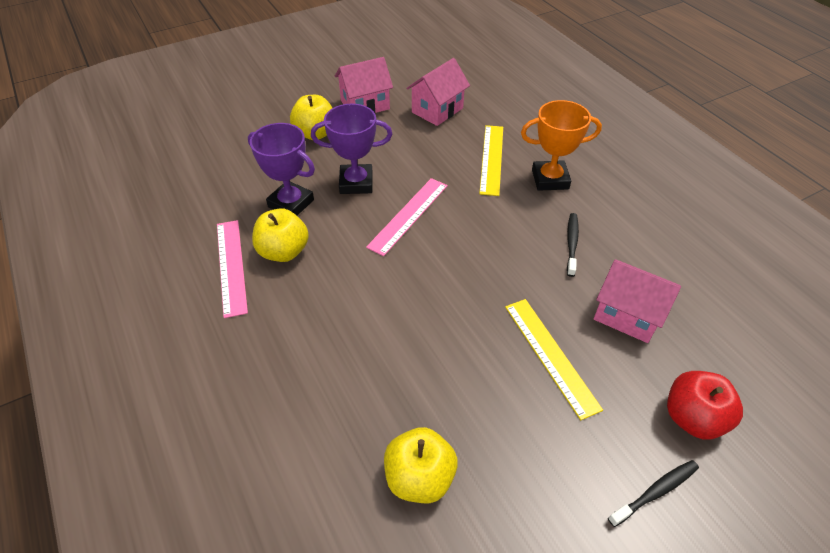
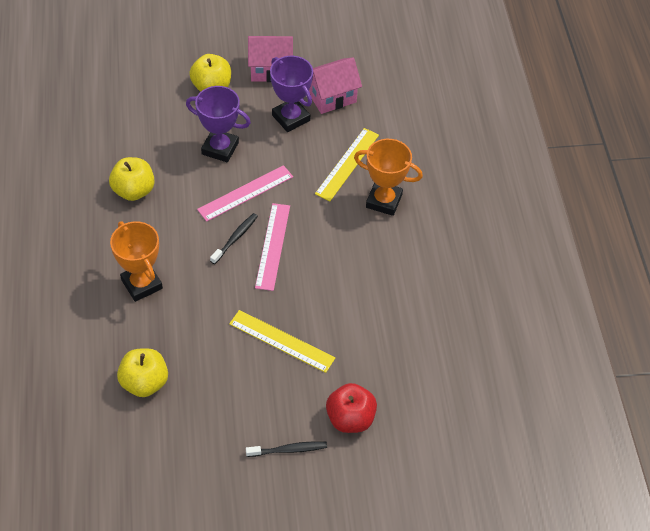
camera: 20 degrees right, 5 degrees up
pink ruler [217,220,248,318] -> pink ruler moved to [255,203,290,291]
purple trophy [248,123,315,216] -> purple trophy moved to [270,56,313,132]
yellow ruler [505,299,603,420] -> yellow ruler turned 60 degrees counterclockwise [229,310,335,373]
black toothbrush [567,213,579,277] -> black toothbrush moved to [210,213,258,264]
pink house [594,259,681,343] -> none
none -> orange trophy [110,221,163,302]

